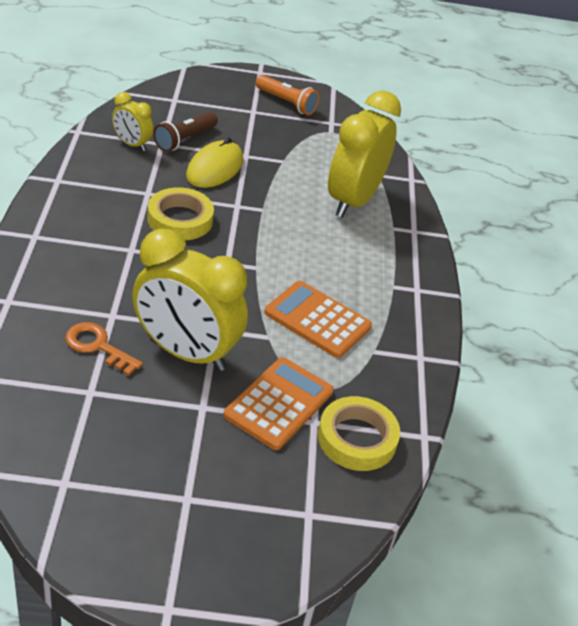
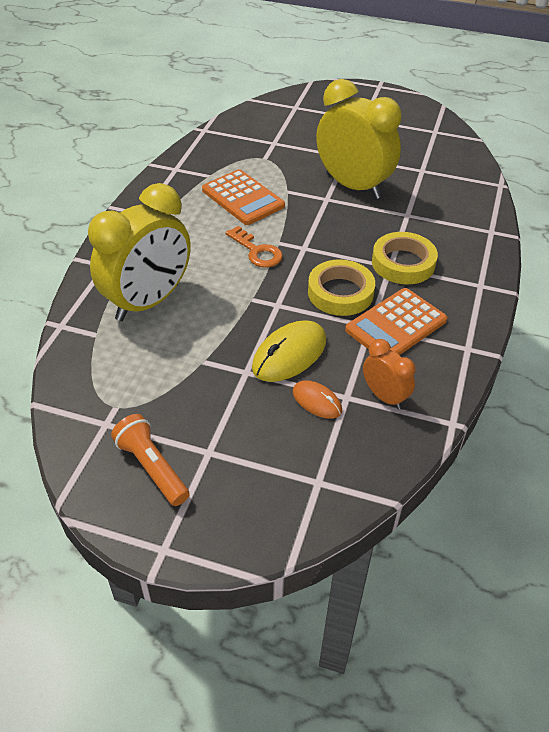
camera: 160 degrees left, 5 degrees up
orange key [65,322,143,376] -> orange key moved to [225,226,283,268]
yellow clock [112,92,153,151] -> orange clock [363,339,416,409]
brown flashlight [153,112,218,152] -> orange mouse [293,380,342,419]
orange calculator [223,357,334,450] -> orange calculator moved to [345,288,447,355]
yellow tape [318,396,400,471] -> yellow tape moved to [372,232,438,284]

